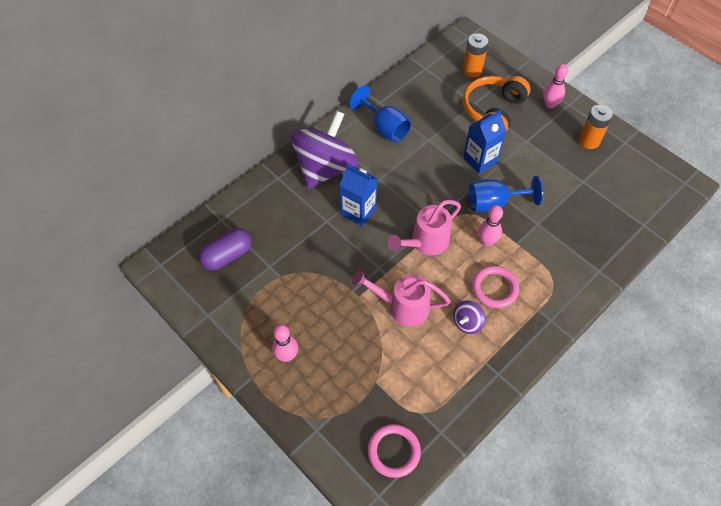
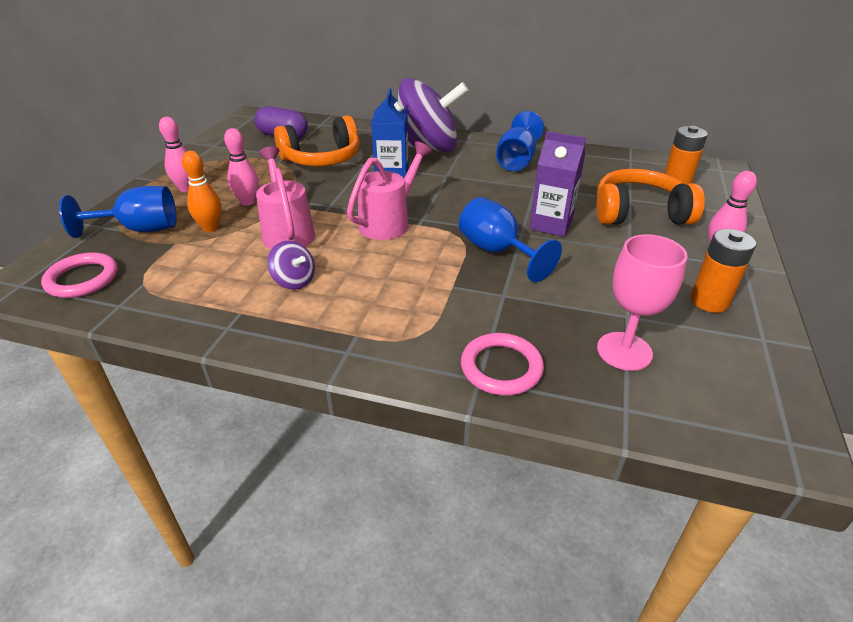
camera: 60 degrees right, 20 degrees down
pink watering can [388,200,461,255] -> pink watering can turned 105 degrees clockwise [347,141,433,240]
purple spinning top [453,300,486,334] -> purple spinning top turned 150 degrees counterclockwise [267,241,315,290]
blue carton [463,110,507,174] -> purple carton [529,131,586,237]
pink ring [472,266,519,308] -> pink ring moved to [461,333,544,396]
pink bowling pin [478,205,503,247] -> pink bowling pin moved to [224,128,259,206]
none -> blue goblet [59,186,177,238]
none -> orange bowling pin [182,151,222,232]
none -> orange headphones [274,115,360,166]
none -> pink goblet [597,234,687,371]

